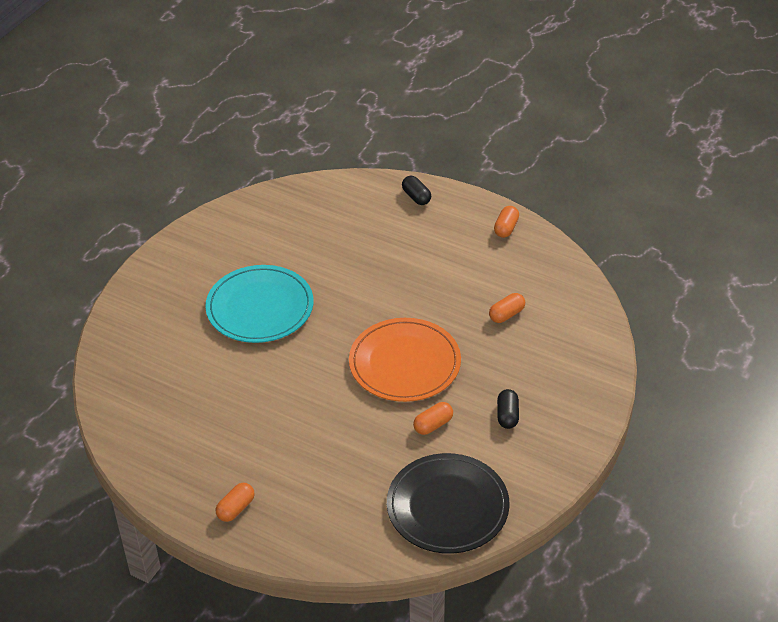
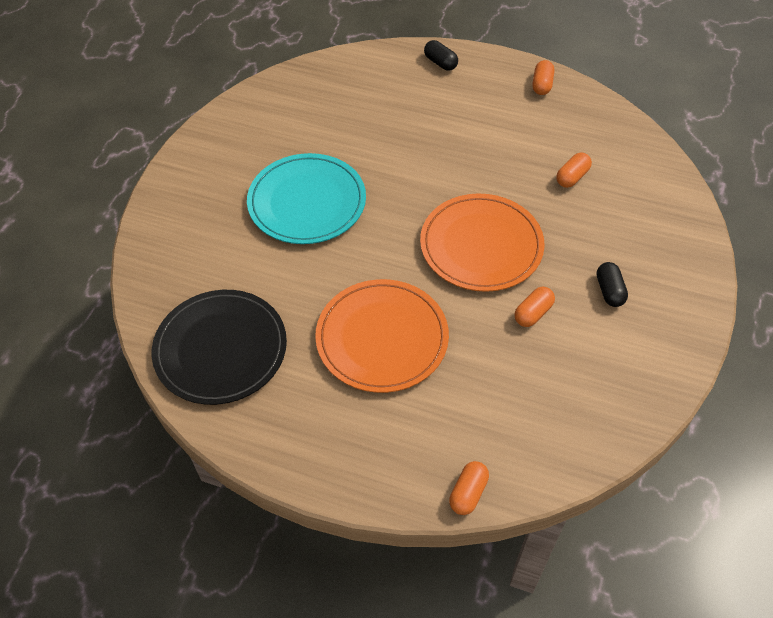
camera: 10 degrees left, 10 degrees up
orange capsule [216,483,255,522] -> orange capsule moved to [449,461,489,515]
black plate [387,453,510,554] -> black plate moved to [152,290,287,405]
none -> orange plate [315,279,449,393]

